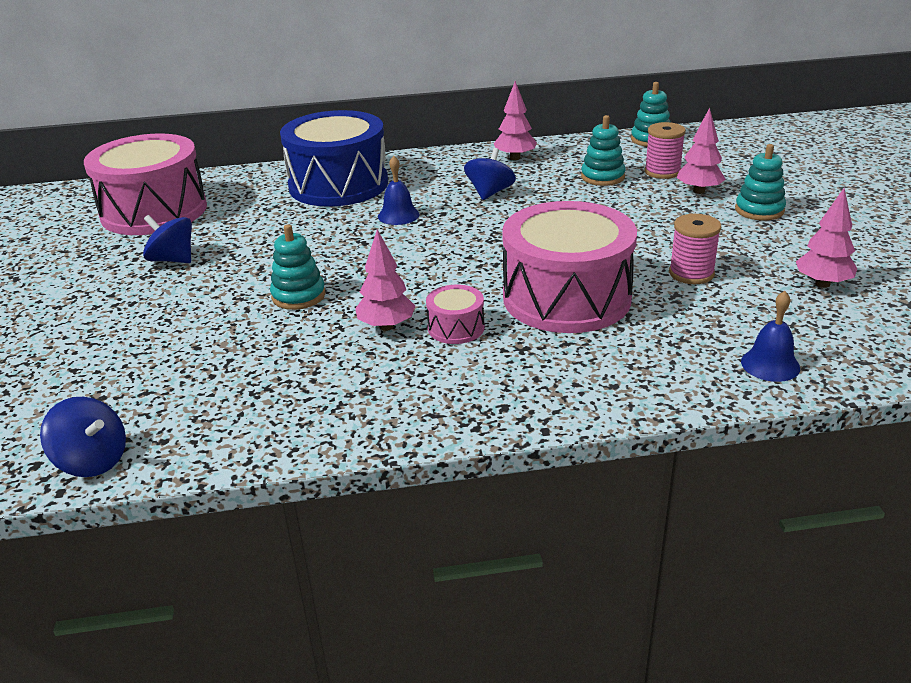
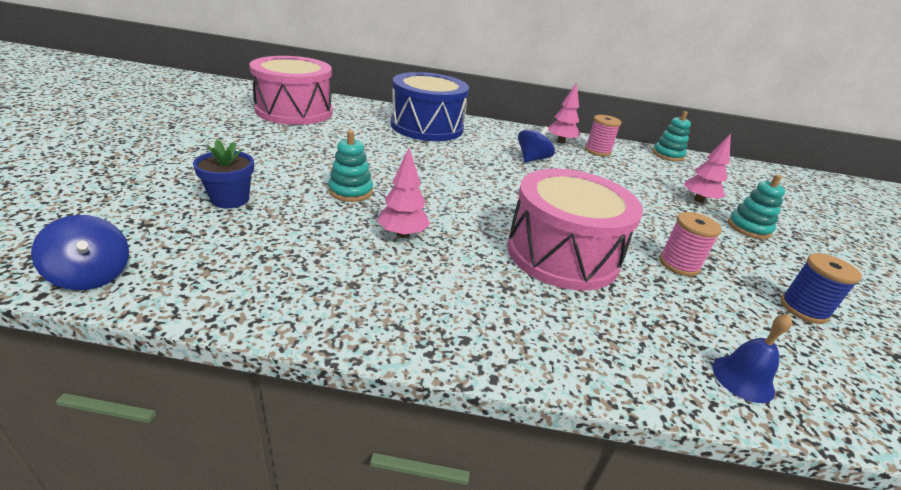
camera: 10 degrees right, 0 degrees up
blue spinning top [143,215,192,263] -> none
blue bell [378,156,419,225] -> none
pink drum [426,285,484,344] -> none
turquoise stacking toy [581,115,625,186] -> none
pink spool [645,122,686,179] -> pink spool moved to [585,115,621,156]
pink tree [796,188,857,288] -> blue spool [780,253,862,324]
none -> blue flower pot [193,139,254,208]

